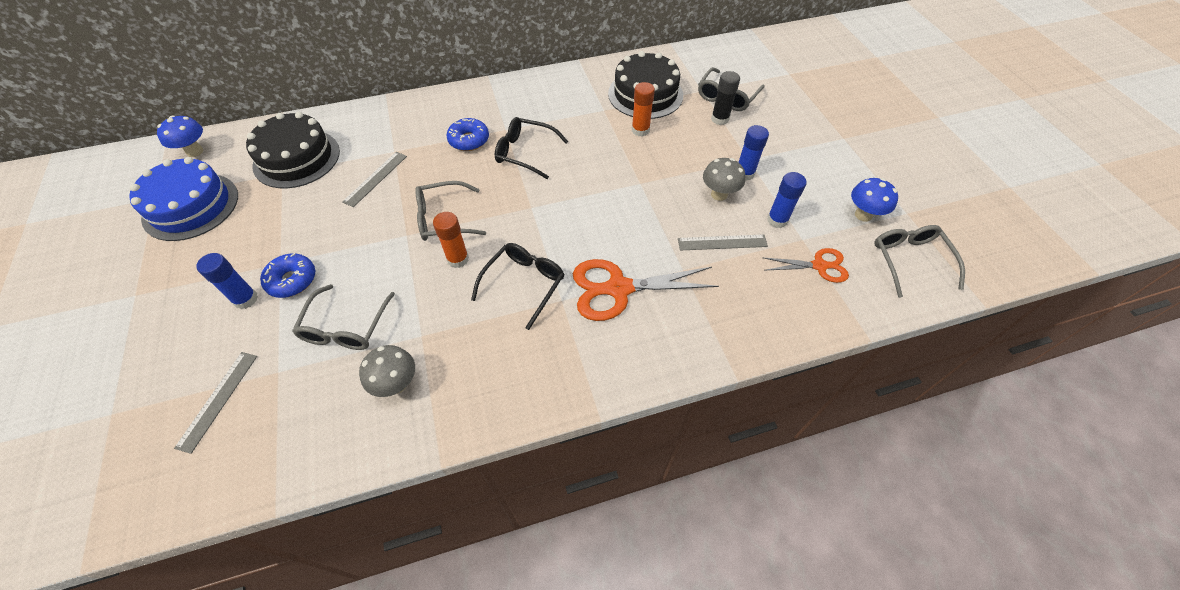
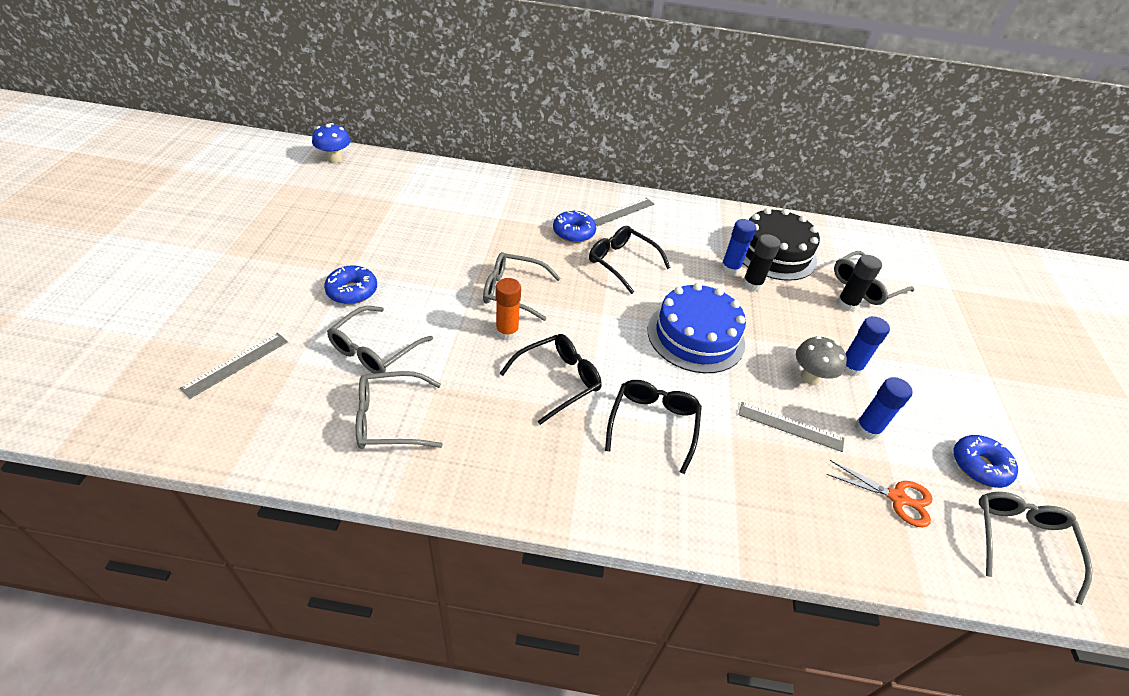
camera: 20 degrees right, 10 degrees down
blue cake [129,157,238,241] -> blue cake moved to [648,283,746,373]
blue glue stick [196,253,258,309] -> blue glue stick moved to [721,219,757,275]
black cake [246,112,340,188] -> none
grey ruler [342,152,407,207] -> grey ruler moved to [592,198,654,226]
grey mushroom [359,345,415,397] -> grey glasses [356,371,443,449]
orange scissors [573,259,719,321] -> black glasses [605,380,702,474]
orange glue stick [632,82,655,137] -> black glue stick [742,234,781,291]
blue mushroom [851,178,898,222] -> blue donut [954,435,1018,488]

